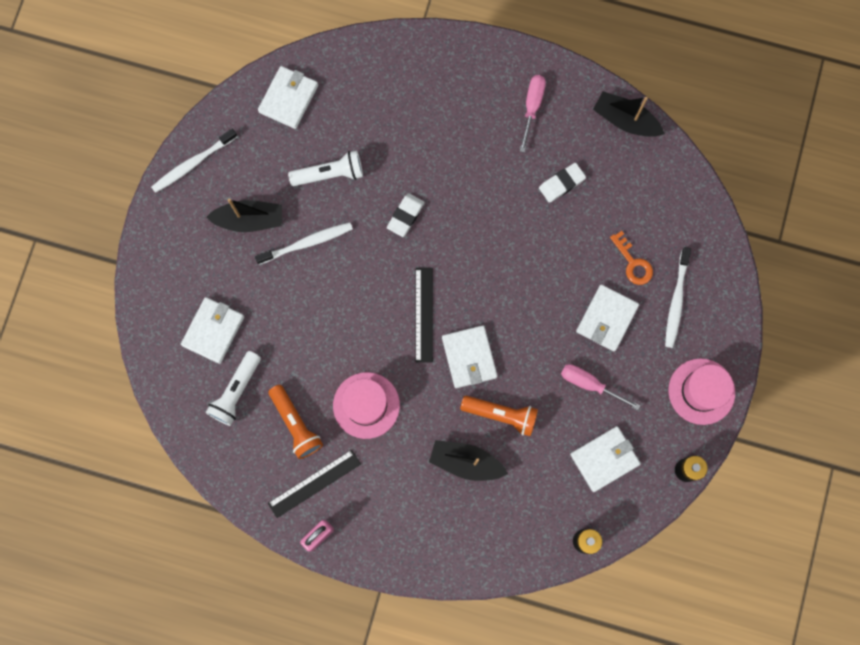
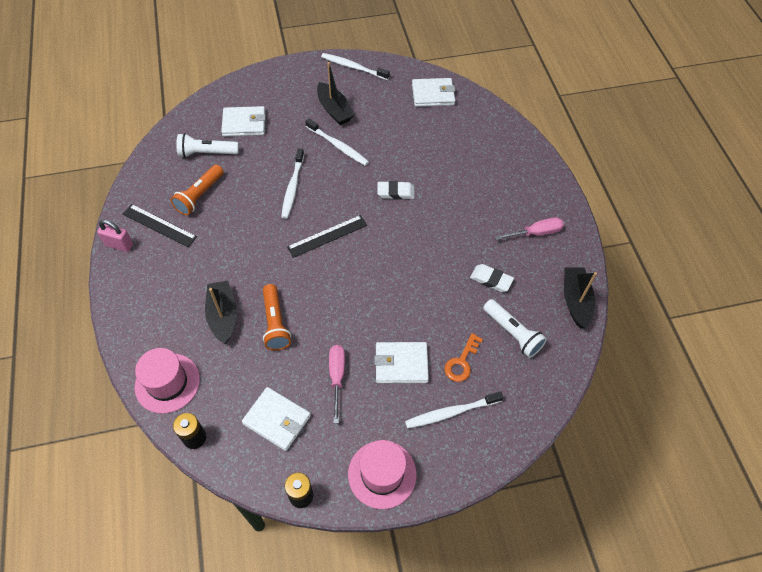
camera: 60 degrees right, 20 degrees down
white flashlight [288,150,363,186] -> white flashlight moved to [483,299,547,358]
pink hat [333,372,400,439] -> pink hat moved to [135,348,200,414]
white wallet [442,325,498,388] -> none
none -> white toothbrush [281,148,304,219]

